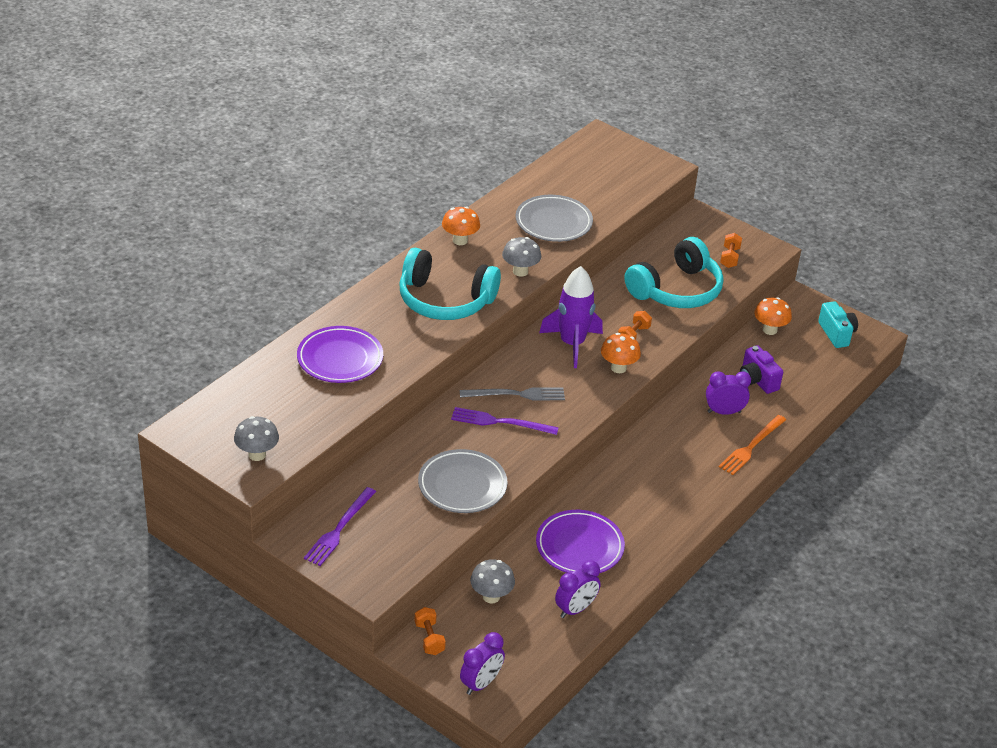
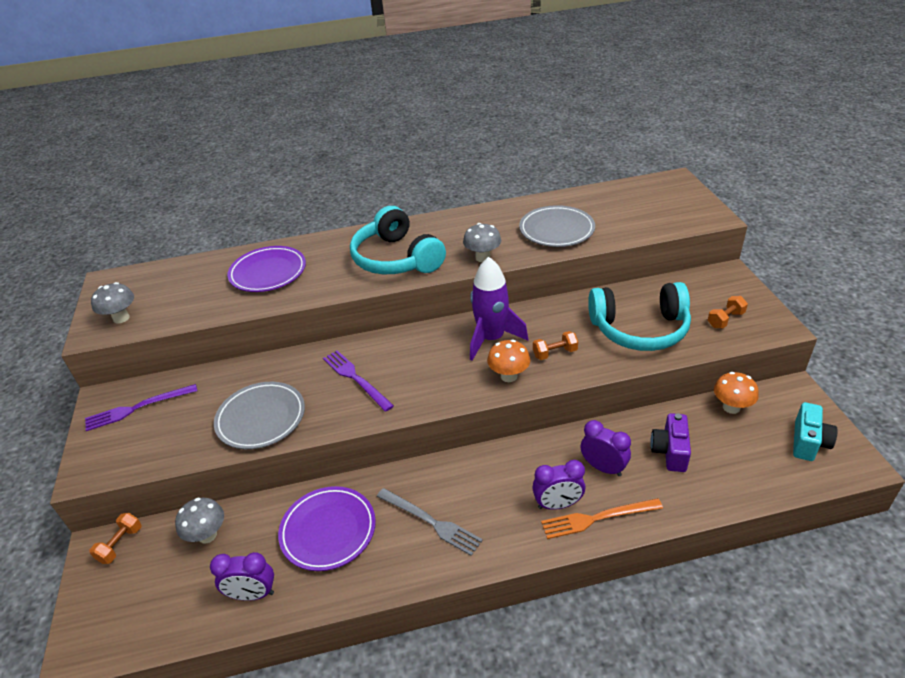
camera: 45 degrees right, 0 degrees up
orange mushroom [442,206,480,245] -> none
grey fork [460,387,565,401] -> grey fork moved to [377,488,483,556]
purple clock [460,632,505,695] -> purple clock moved to [532,460,585,510]

